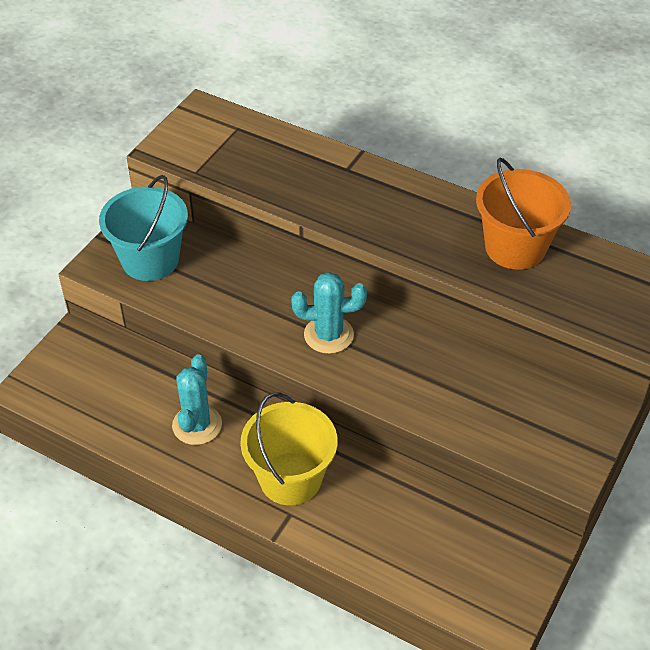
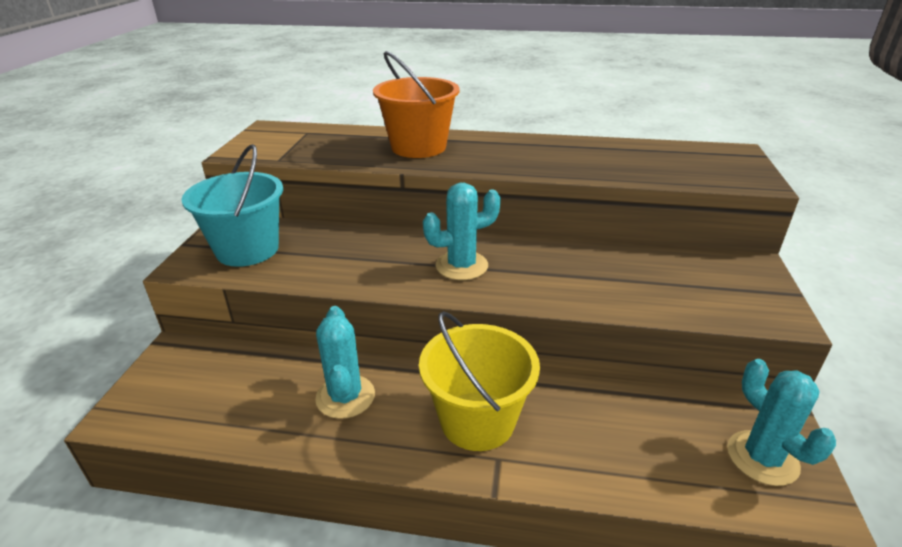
camera: 20 degrees left, 15 degrees down
orange bucket [476,157,571,269] -> orange bucket moved to [373,51,459,158]
none -> turquoise cactus [727,359,836,486]

